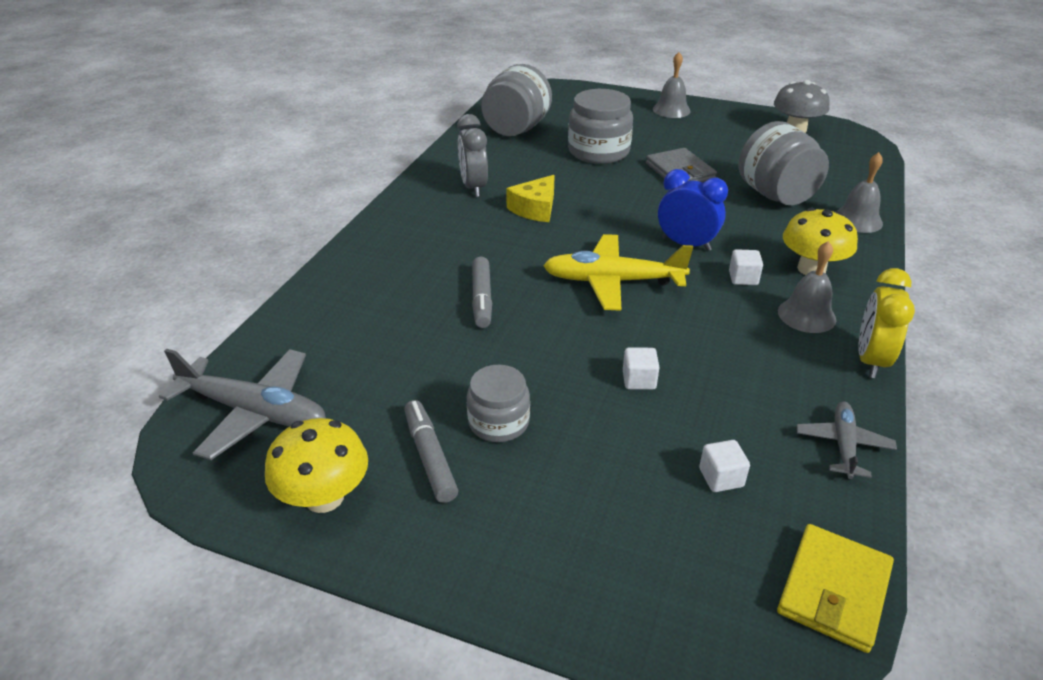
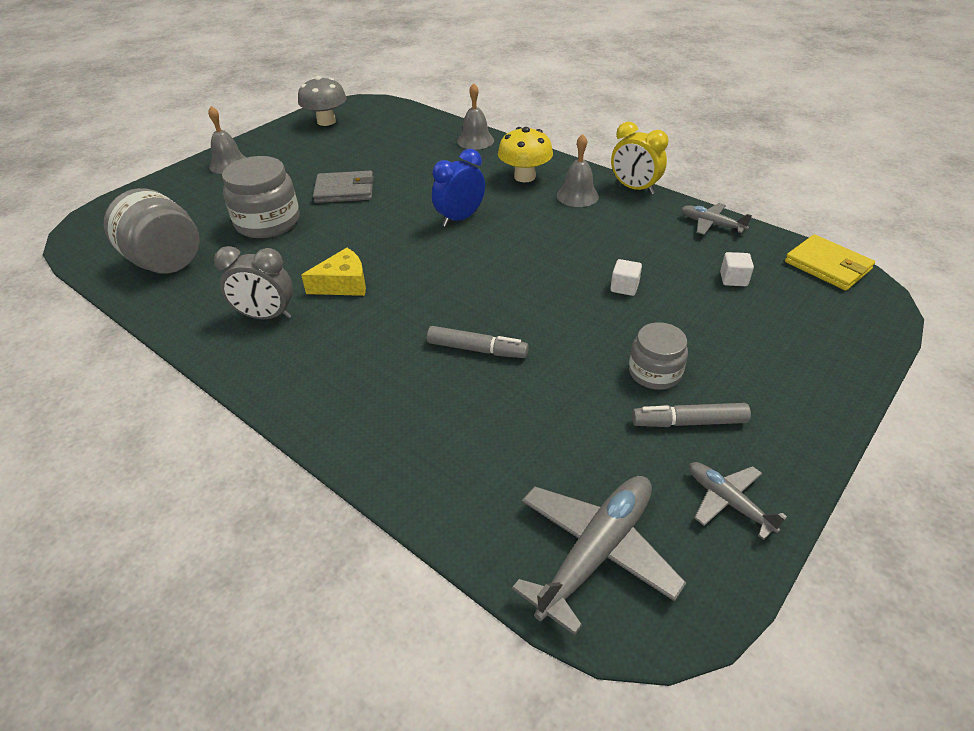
camera: 70 degrees left, 5 degrees up
yellow mushroom [265,418,368,513] -> grey plane [689,462,787,540]
yellow cheese [506,175,555,222] -> yellow cheese turned 75 degrees counterclockwise [301,248,366,296]
yellow plane [543,234,693,311] -> none
white cube [729,249,763,285] -> none
grey jar [738,121,829,205] -> none

